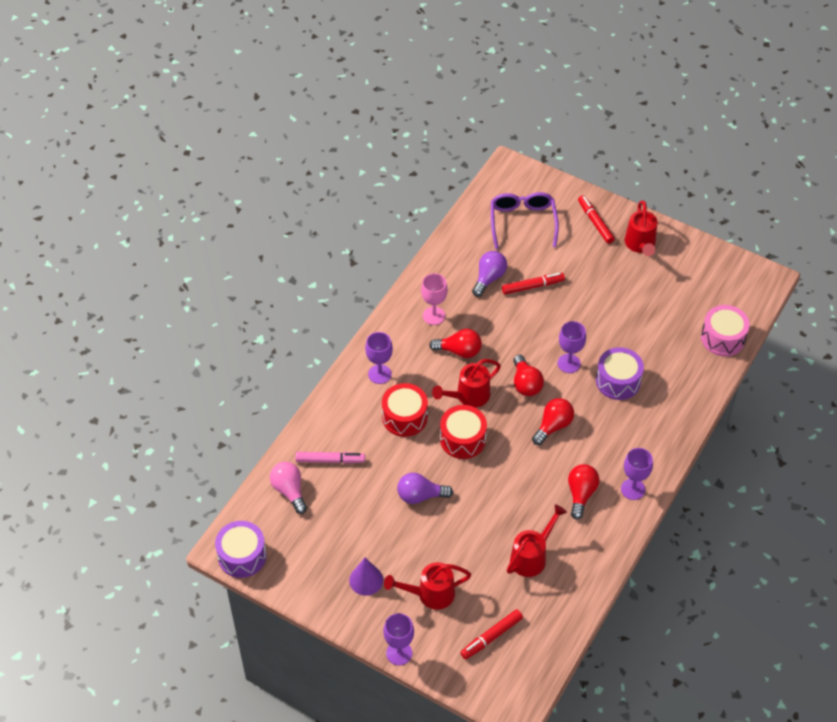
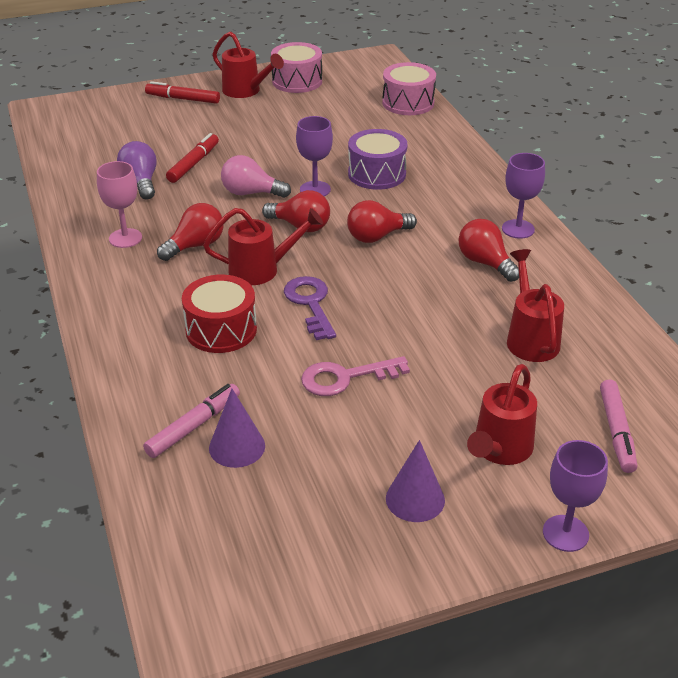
camera: 50 degrees left, 15 degrees down
purple drum [215,521,267,578] -> none
pink light bulb [270,462,307,514] -> pink light bulb moved to [221,155,291,198]
purple goblet [365,332,393,384] -> none
purple light bulb [397,473,453,504] -> pink key [301,356,410,396]
red watering can [432,359,501,408] -> red watering can turned 105 degrees counterclockwise [203,208,323,285]
red drum [440,405,487,459] -> purple key [284,276,336,340]
red marker [460,609,523,659] -> pink marker [600,379,637,473]
purple glasses [491,192,559,249] -> none
red light bulb [532,398,574,445] -> red light bulb turned 105 degrees counterclockwise [347,200,417,243]
none -> purple cone [209,389,265,468]
none -> pink drum [271,42,322,93]

